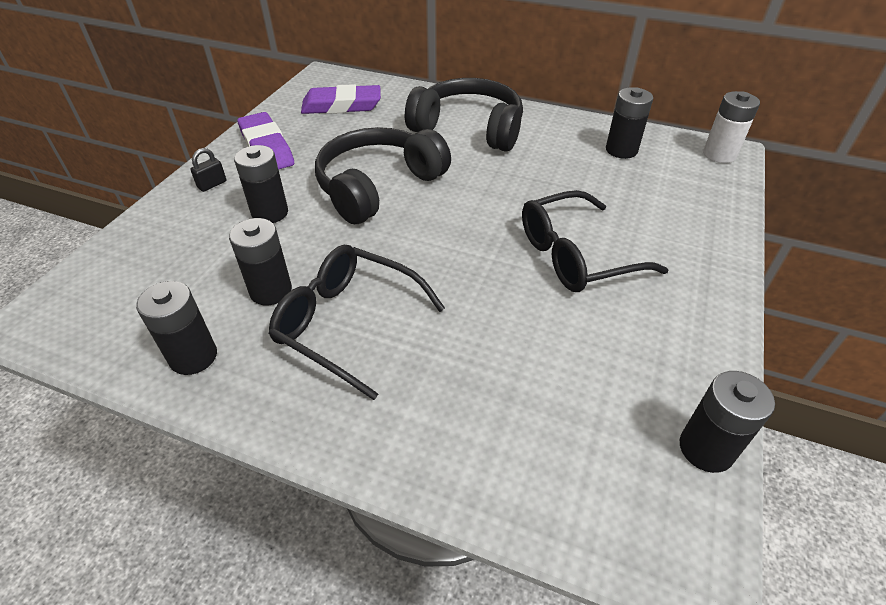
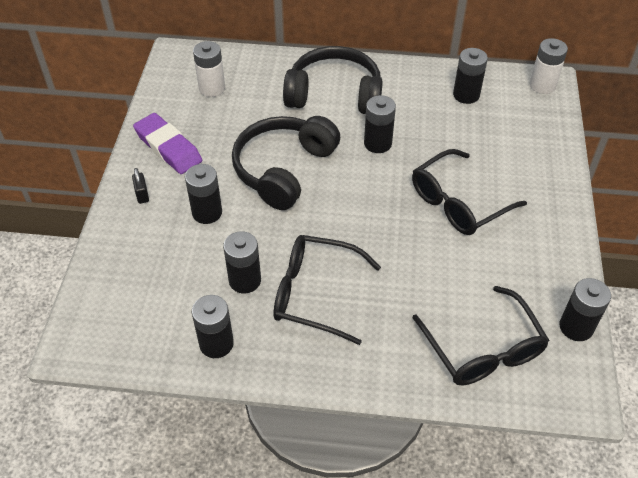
camera: 15 degrees left, 5 degrees up
black padlock [190,148,226,192] -> black padlock turned 45 degrees counterclockwise [132,168,149,204]
purple eraser [301,84,381,114] -> white battery [193,41,225,97]
none -> black battery [364,95,396,153]
none -> black glasses [412,286,549,385]

